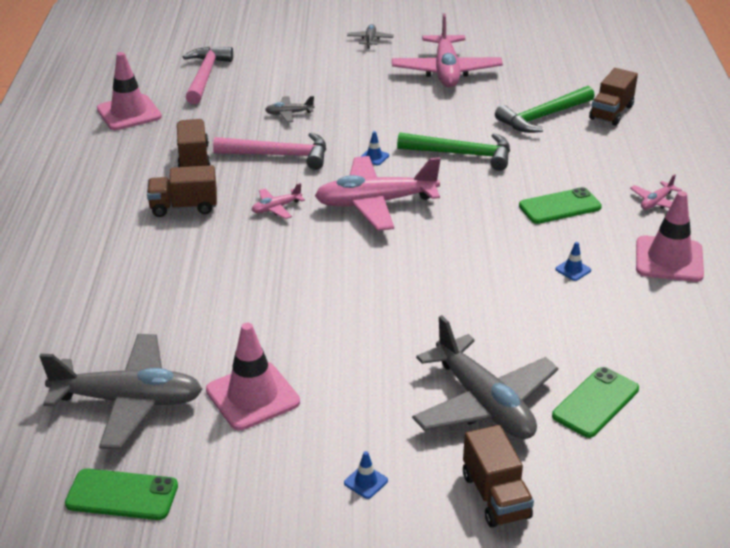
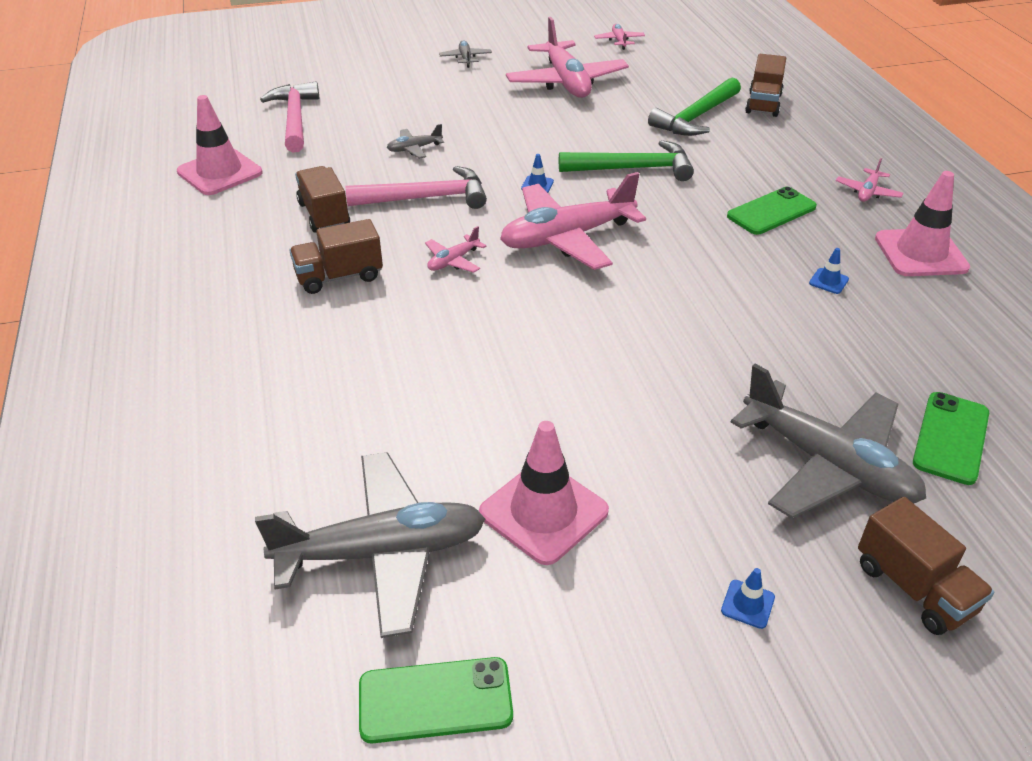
camera: 15 degrees left, 5 degrees up
none -> pink plane [594,24,645,50]

